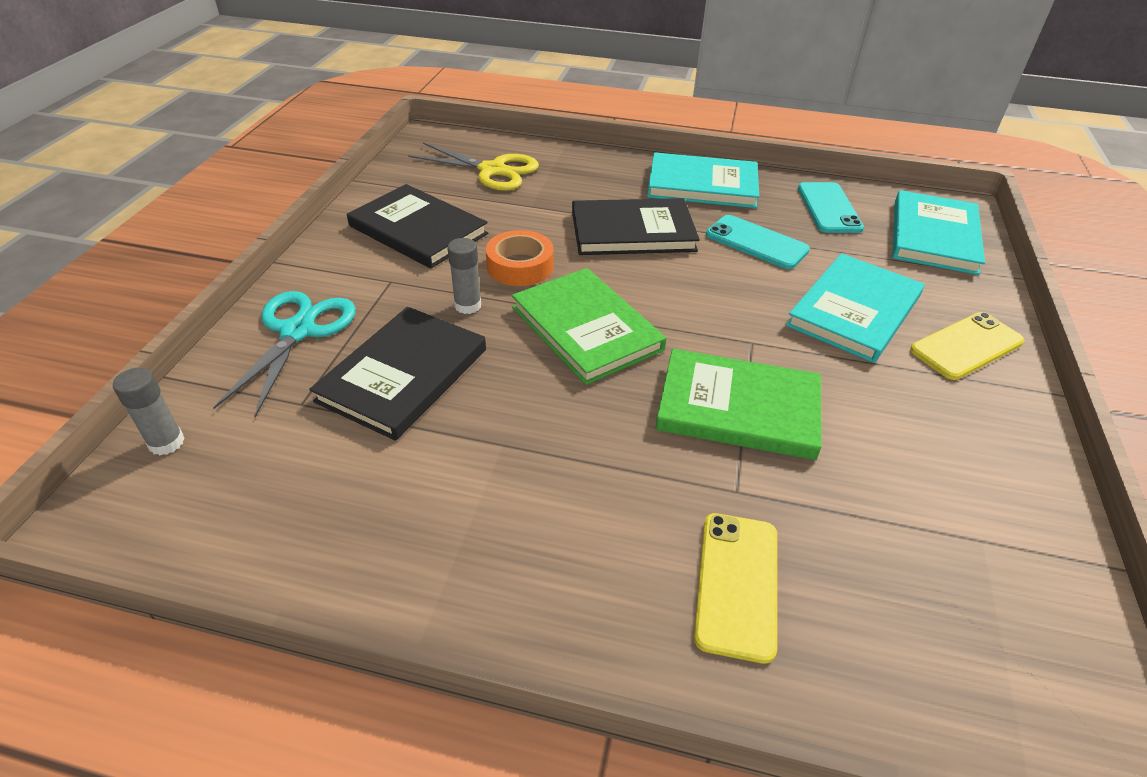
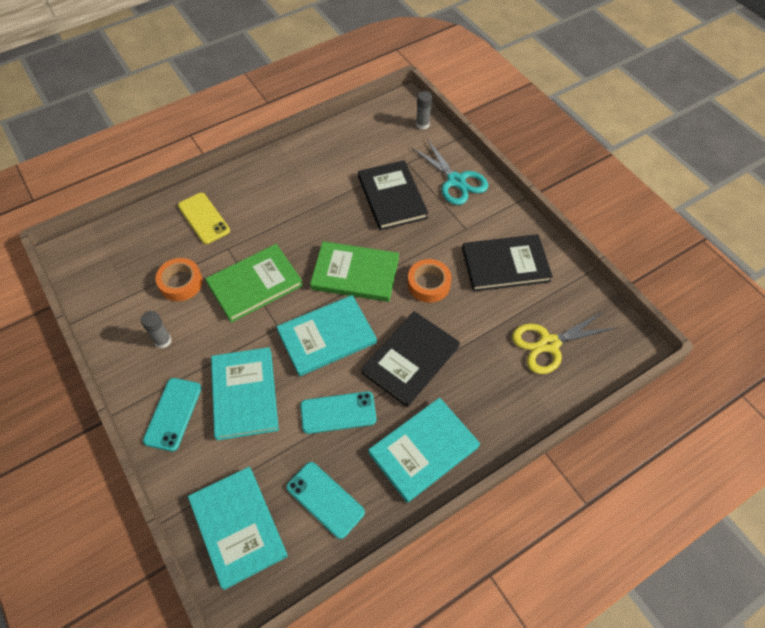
camera: 135 degrees right, 15 degrees up
grey glue stick [447,238,481,314] -> grey glue stick moved to [141,311,172,349]
yellow phone [910,312,1024,380] -> turquoise phone [143,378,201,451]
none -> orange tape [156,258,203,301]
none -> turquoise book [276,295,377,376]

